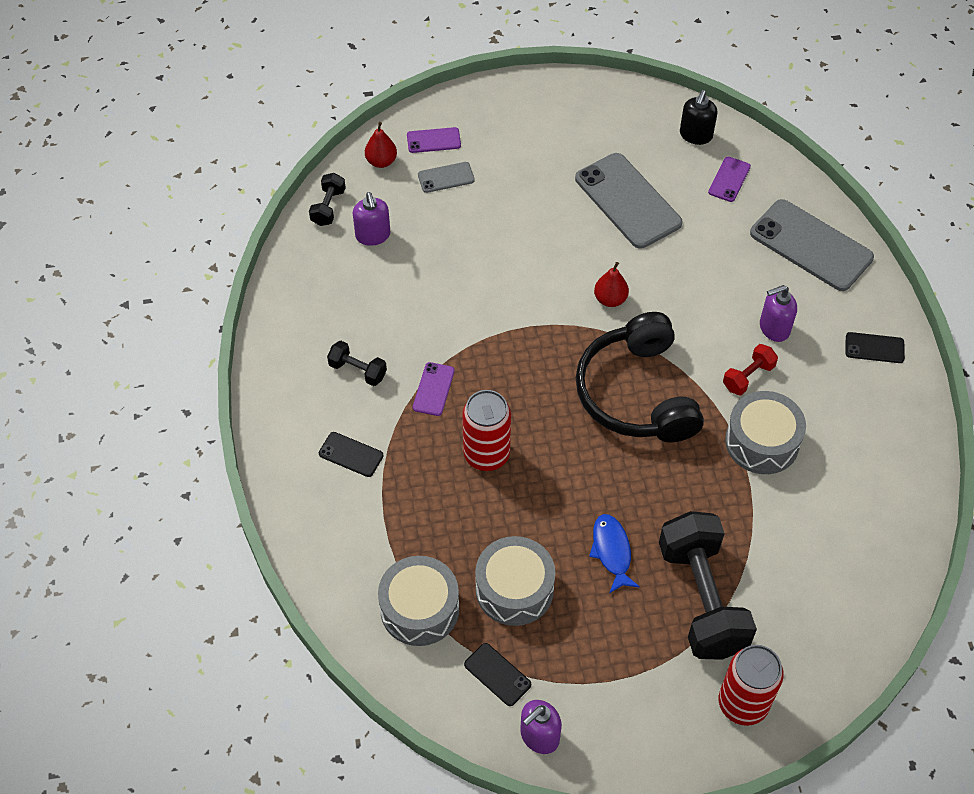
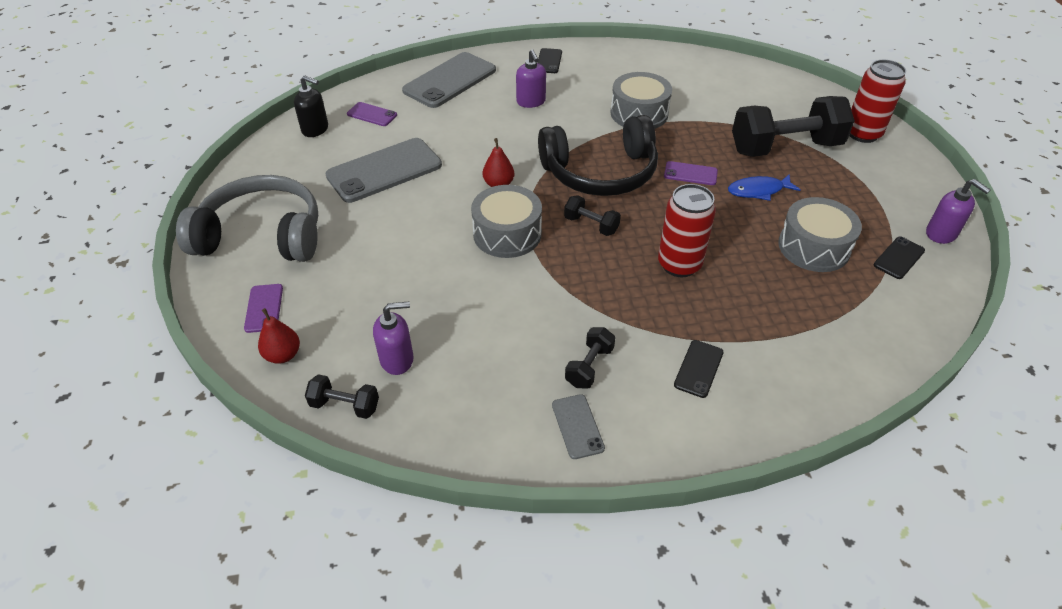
camera: 90 degrees left, 10 degrees down
grey drum [378,556,459,646] -> grey drum moved to [471,185,542,258]
purple phone [413,362,455,416] -> purple phone moved to [664,161,718,185]
grey phone [418,162,475,193] -> grey phone moved to [552,394,605,459]
red dumbbell [723,344,778,395] -> none
none -> grey headphones [176,175,318,262]
none -> black dumbbell [564,195,621,236]

